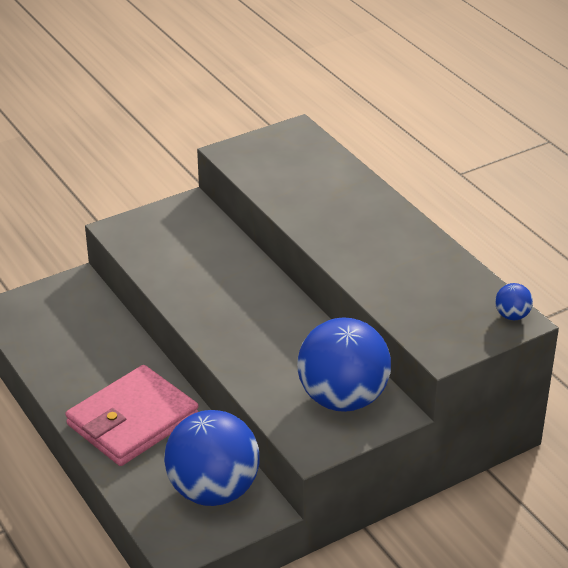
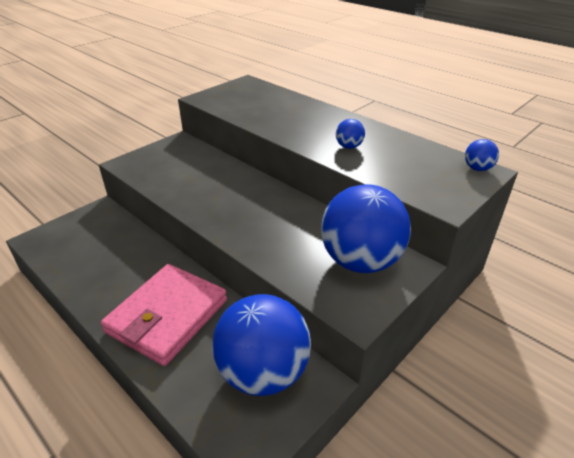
camera: 15 degrees left, 0 degrees up
none -> blue ball [336,119,365,149]

